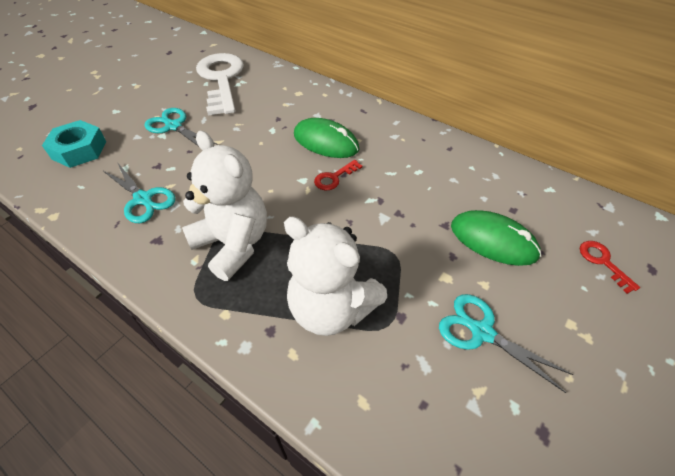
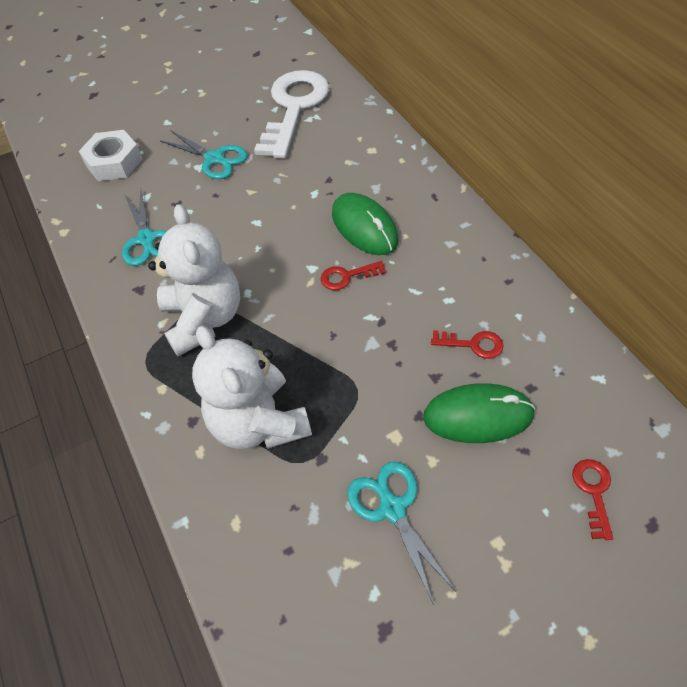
camera: 30 degrees right, 5 degrees up
turquoise nut [42,120,106,168] -> white nut [79,130,142,181]
turquoise scissors [144,108,218,146] -> turquoise scissors turned 150 degrees clockwise [160,130,248,179]
green mouse [451,210,541,266] -> green mouse turned 60 degrees counterclockwise [423,383,535,443]
none -> red key [431,330,504,359]

